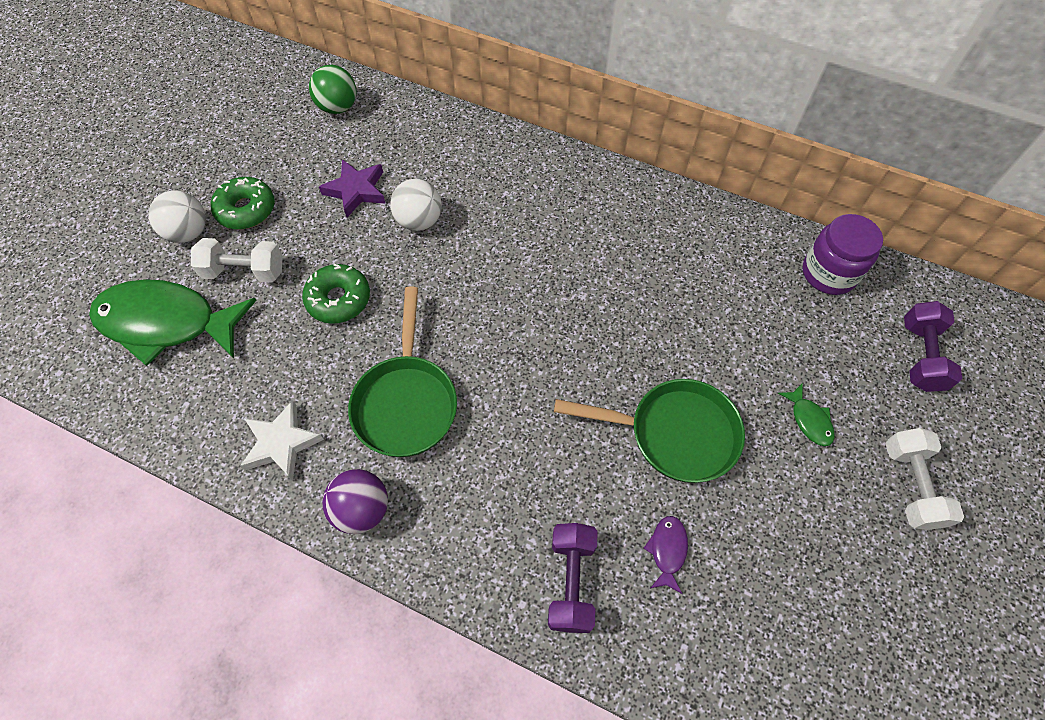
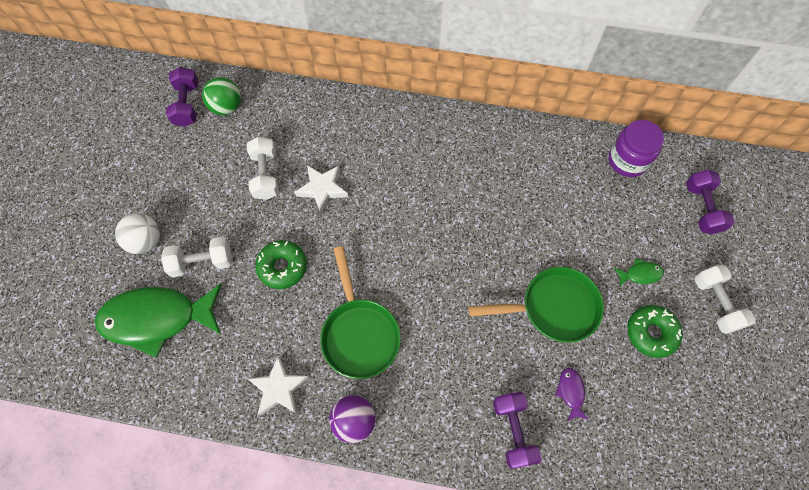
camera: 15 degrees left, 5 degrees up
green donut [211,177,275,229] -> green donut moved to [627,305,682,358]
purple star [319,159,386,217] -> white dumbbell [247,137,279,200]
white ball [390,179,442,231] -> white star [294,165,348,213]
green fish [778,383,835,446] -> green fish turned 60 degrees counterclockwise [614,259,664,287]
none -> purple dumbbell [166,67,198,127]

